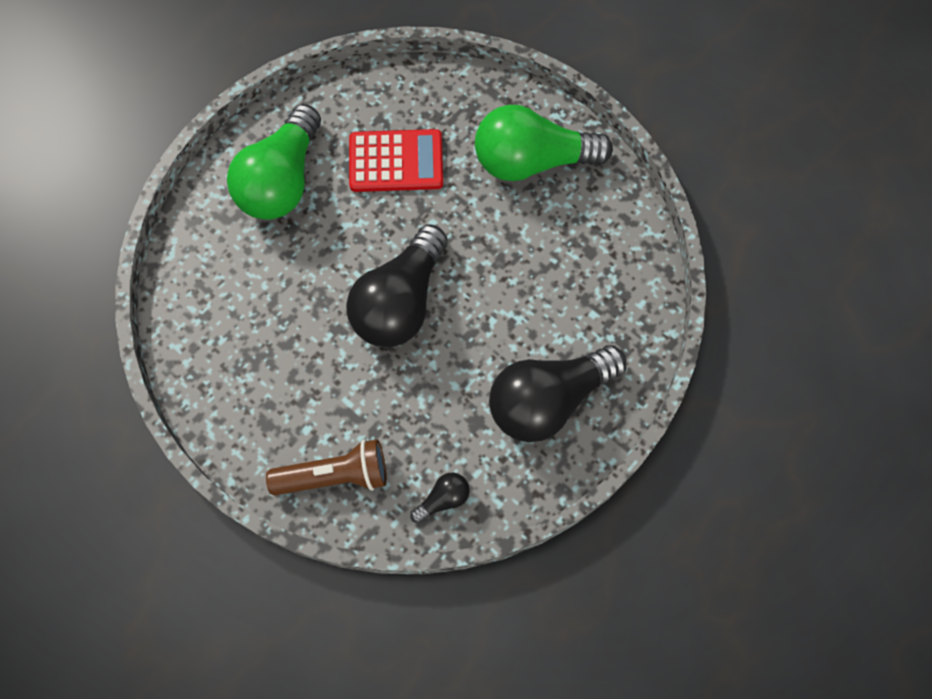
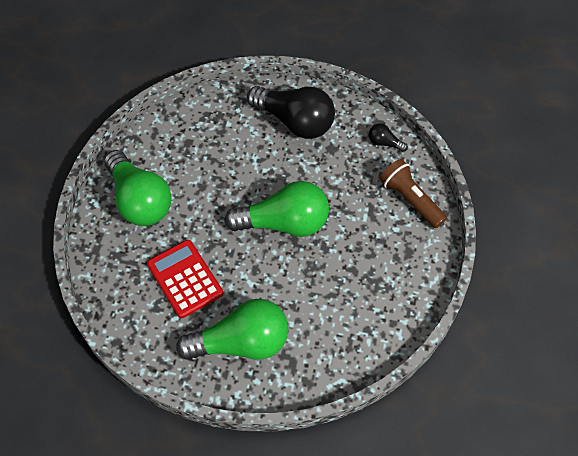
camera: 120 degrees left, 10 degrees down
black light bulb [346,224,448,347] -> green light bulb [224,181,329,237]

